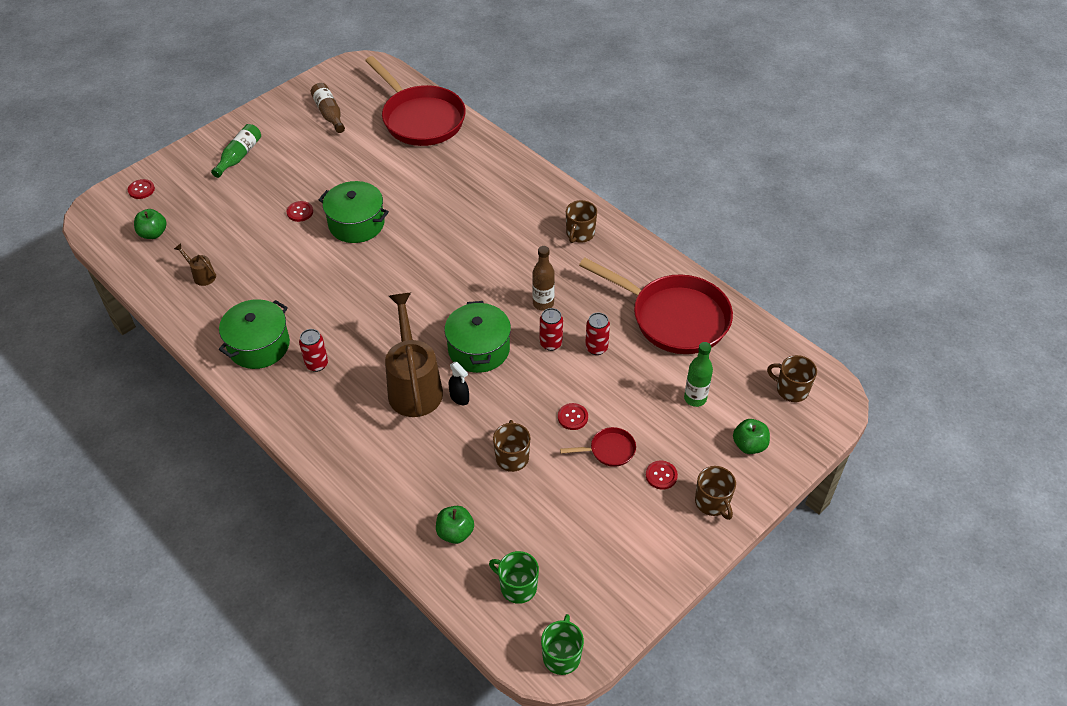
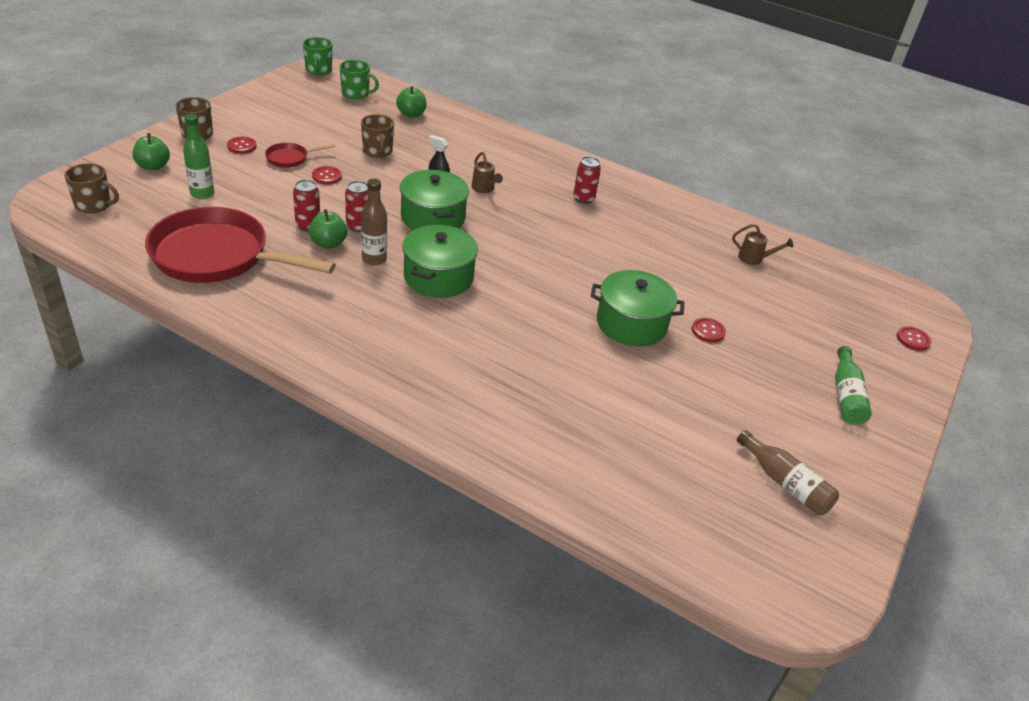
camera: 160 degrees right, 10 degrees down
green apple [134,209,167,239] -> green apple moved to [309,209,347,249]
green pot [218,299,290,369] -> green pot moved to [402,225,478,298]
red pan [365,56,466,146] -> none
brown watering can [385,293,443,417] -> brown watering can [471,152,503,193], size x0.43
brown mug [566,200,597,243] -> none

